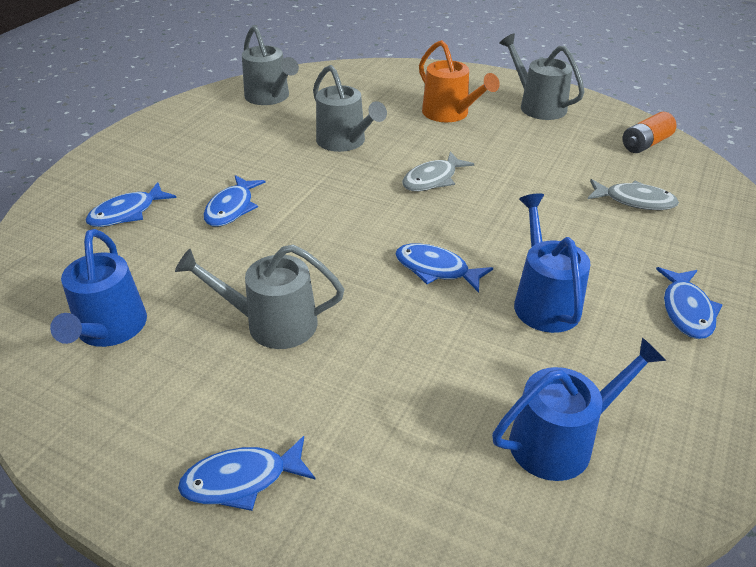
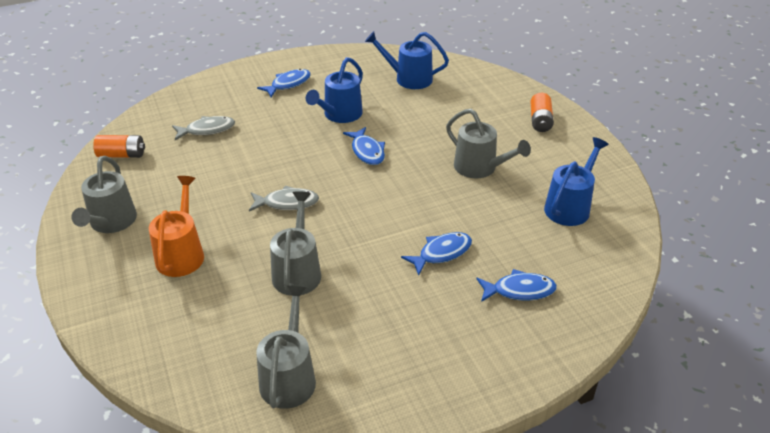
camera: 140 degrees left, 0 degrees up
blue fish [178,436,316,511] -> orange battery [530,93,554,132]
grey fish [588,179,679,210] -> grey fish turned 105 degrees clockwise [172,116,235,140]

